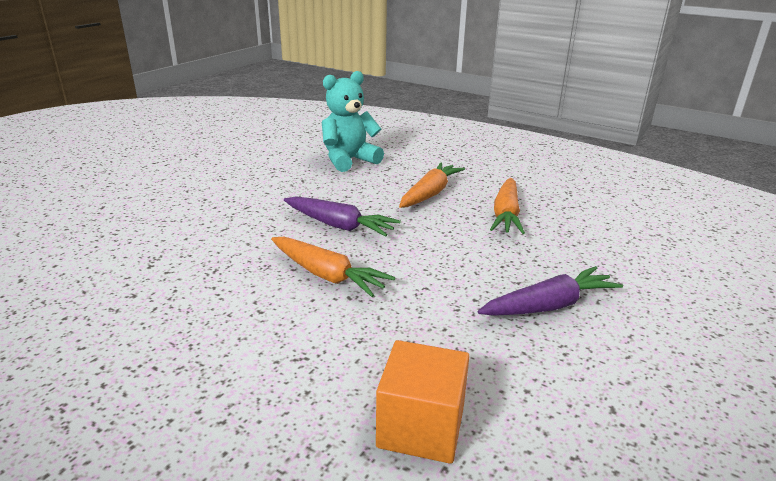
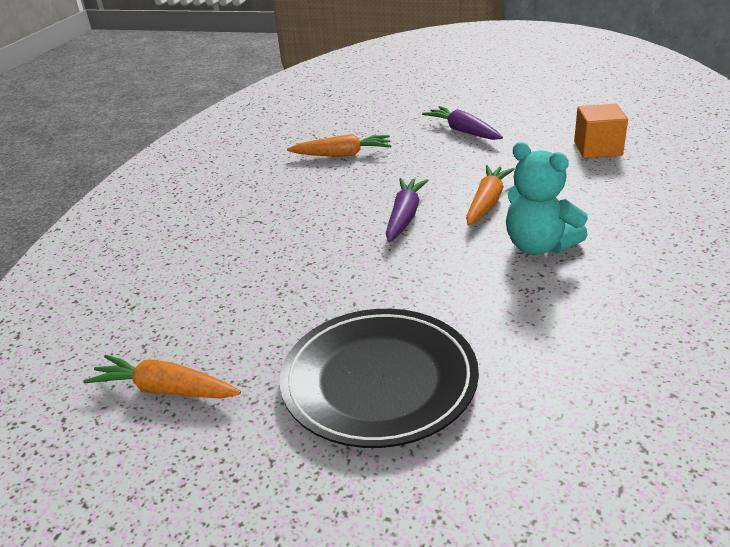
camera: 100 degrees left, 5 degrees up
turquoise teddy bear [322,71,384,172] -> turquoise teddy bear moved to [506,142,588,255]
orange carrot [399,162,465,208] -> orange carrot moved to [83,355,241,399]
none -> black plate [280,309,479,448]

